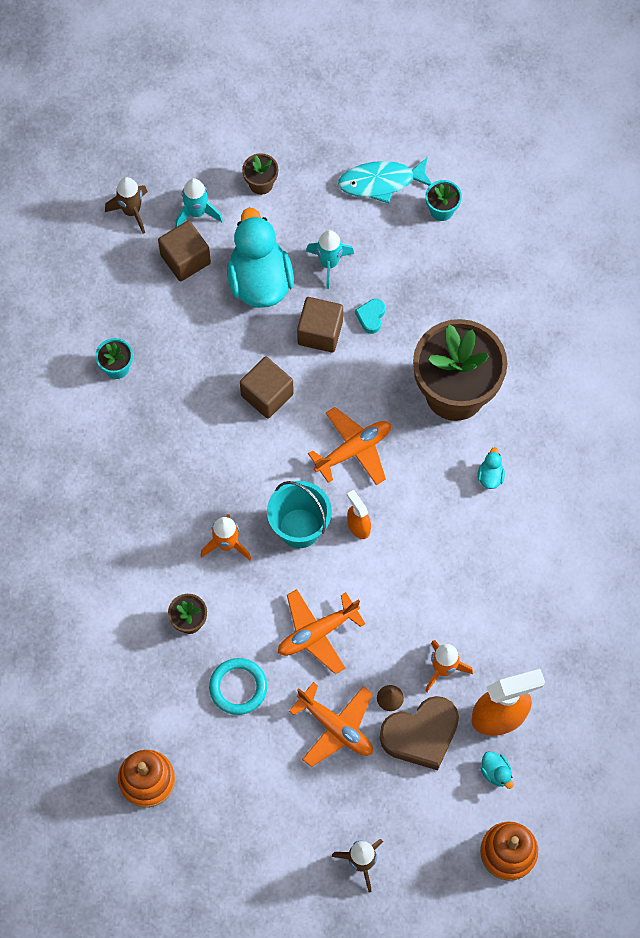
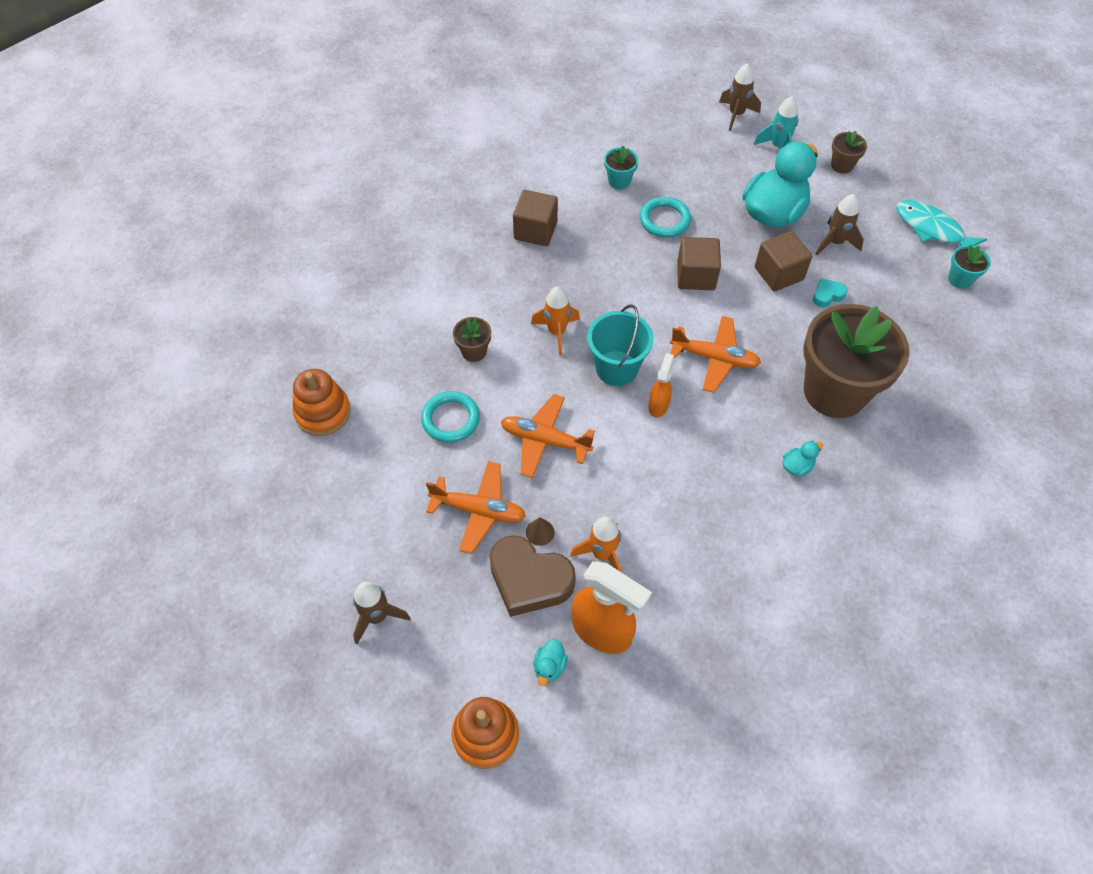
camera: 50 degrees right, 10 degrees down
brown cube [158,220,211,281] -> brown cube moved to [513,190,558,246]
orange plane [289,682,373,767] -> orange plane turned 75 degrees counterclockwise [426,461,526,554]
turquoise rocket [306,230,354,289] -> brown rocket [816,194,864,255]
none -> turquoise ring [640,197,691,238]

